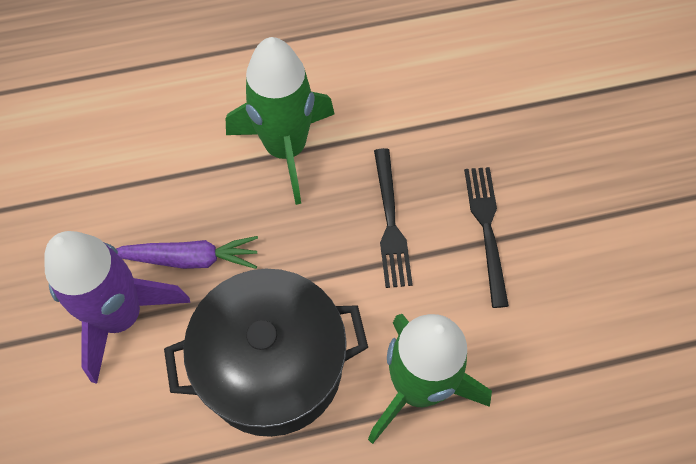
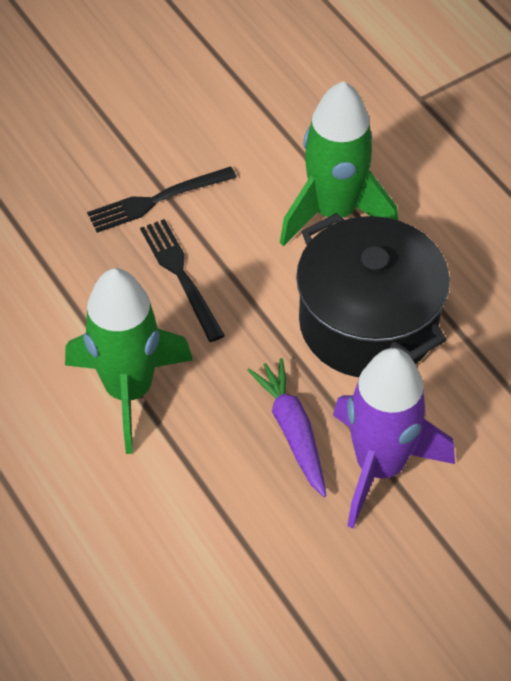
camera: 110 degrees left, 10 degrees down
black fork [374,148,413,288] -> black fork turned 90 degrees counterclockwise [140,219,225,342]

